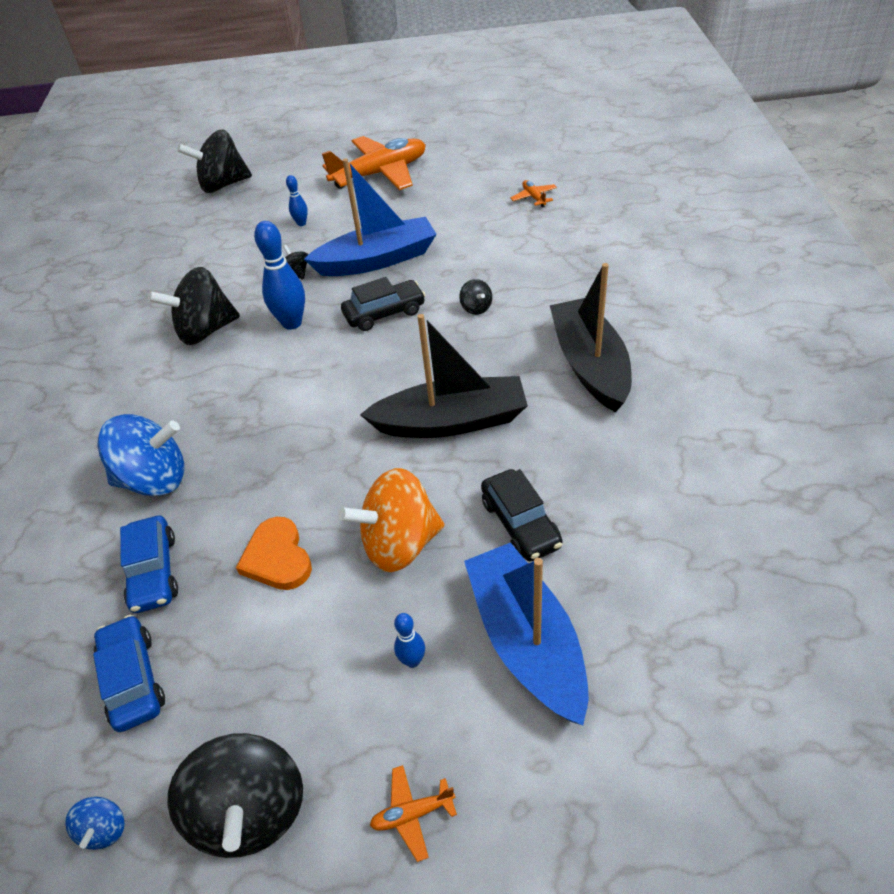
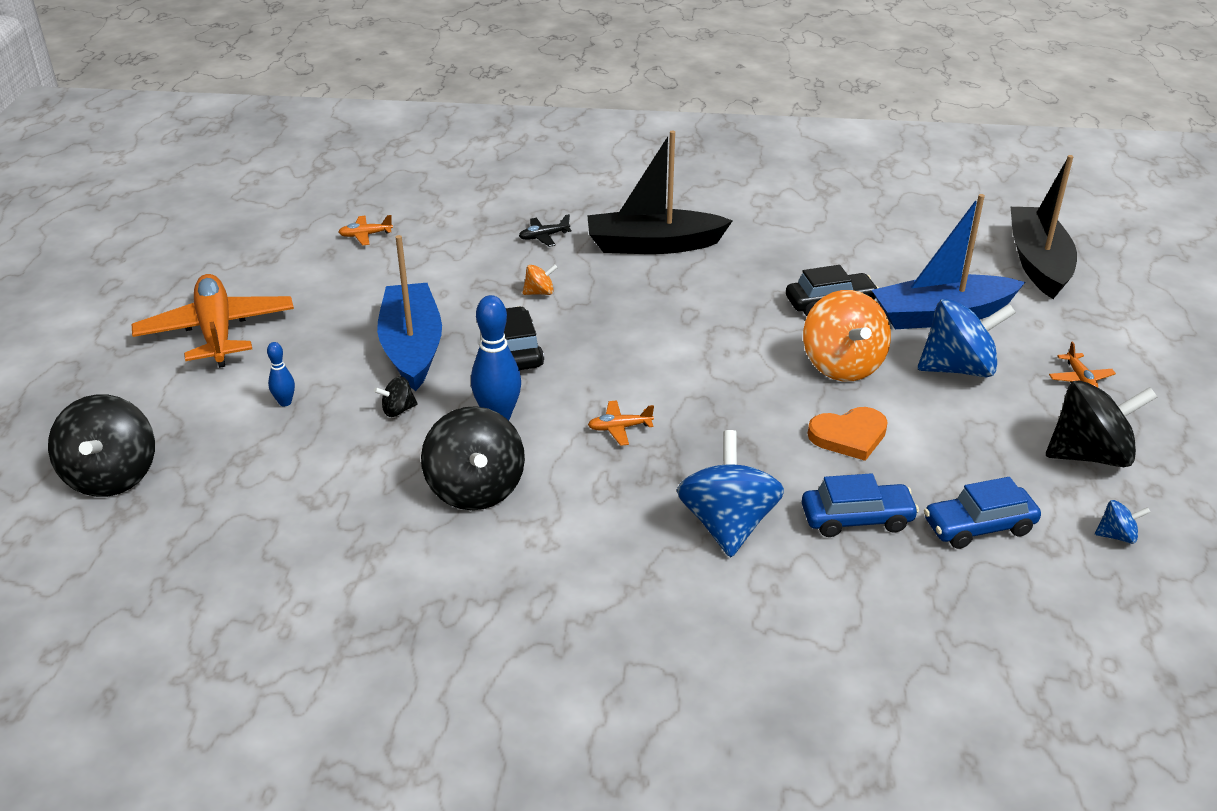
camera: 85 degrees left, 10 degrees down
black boat [360,314,528,438] -> black boat moved to [1011,155,1077,299]
blue bowling pin [394,613,425,668] -> blue spinning top [918,299,1016,377]
black spinning top [459,279,492,315] -> orange spinning top [523,264,558,295]
none -> black plane [519,214,572,247]
none -> orange plane [588,400,654,446]

